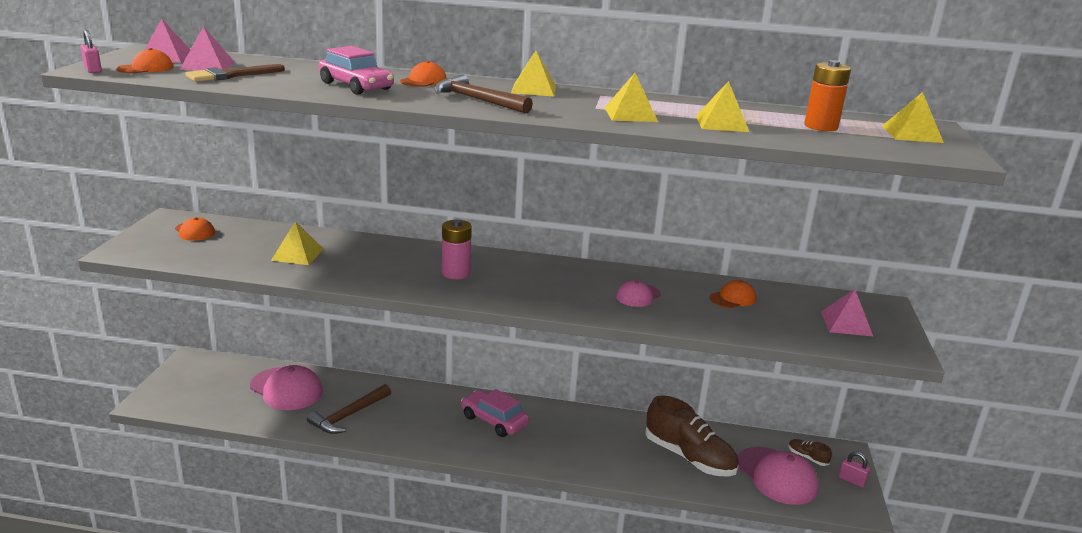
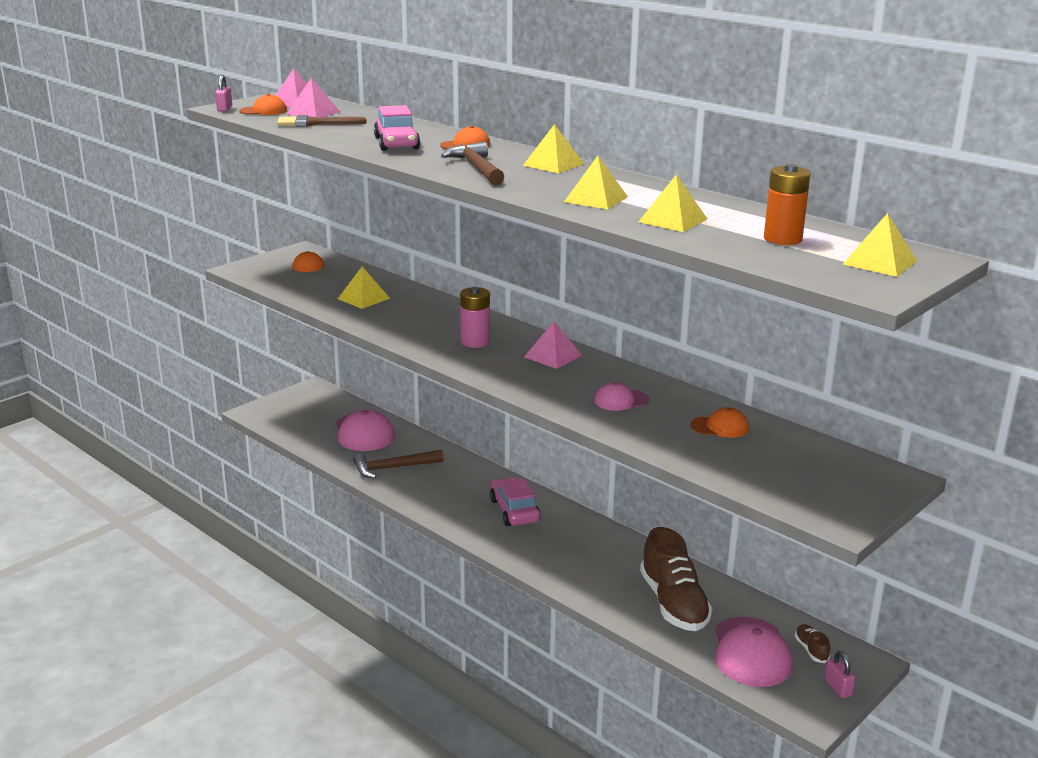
camera: 35 degrees right, 0 degrees up
pink pyramid [821,289,873,336] -> pink pyramid moved to [524,321,582,369]

